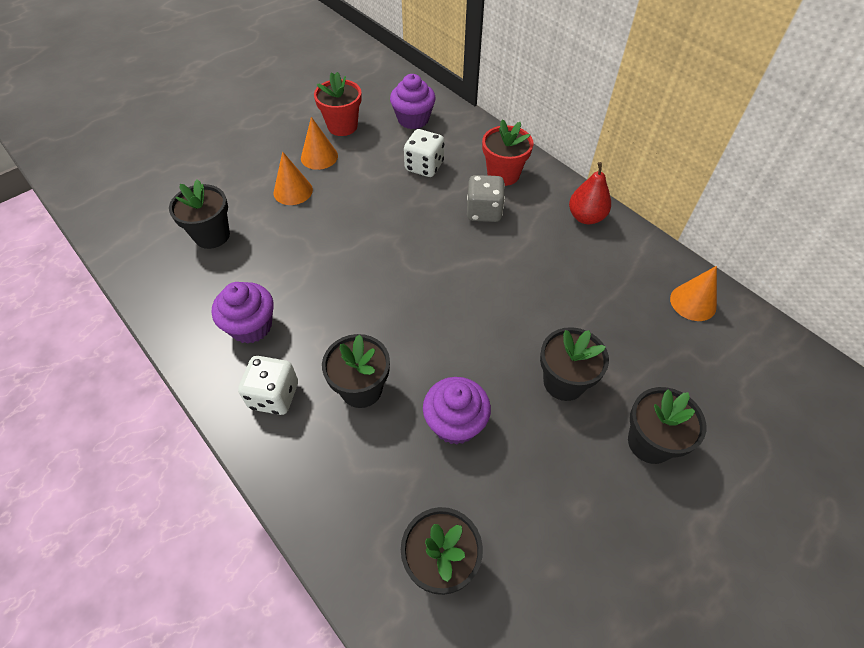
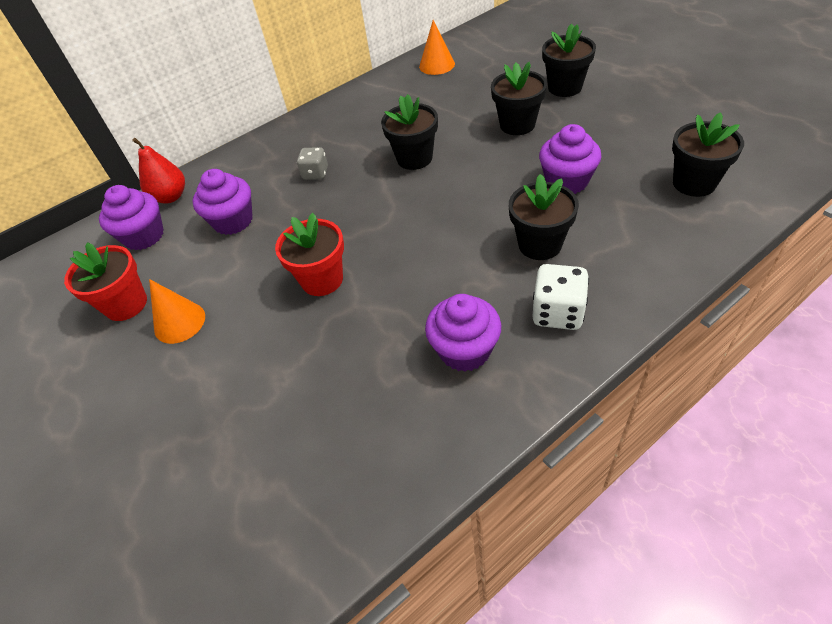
camera: 80 degrees left, 5 degrees down
black flower pot [169,179,230,249] -> black flower pot moved to [381,94,438,170]
orange cone [274,152,313,205] -> none
white dice [404,129,444,177] -> purple cupcake [192,169,253,235]
grey dice [467,175,505,222] -> grey dice [297,147,328,180], size x0.67
red flower pot [482,119,533,186] -> red flower pot moved to [275,213,344,296]
red pear [569,162,611,224] -> red pear moved to [132,138,185,203]

